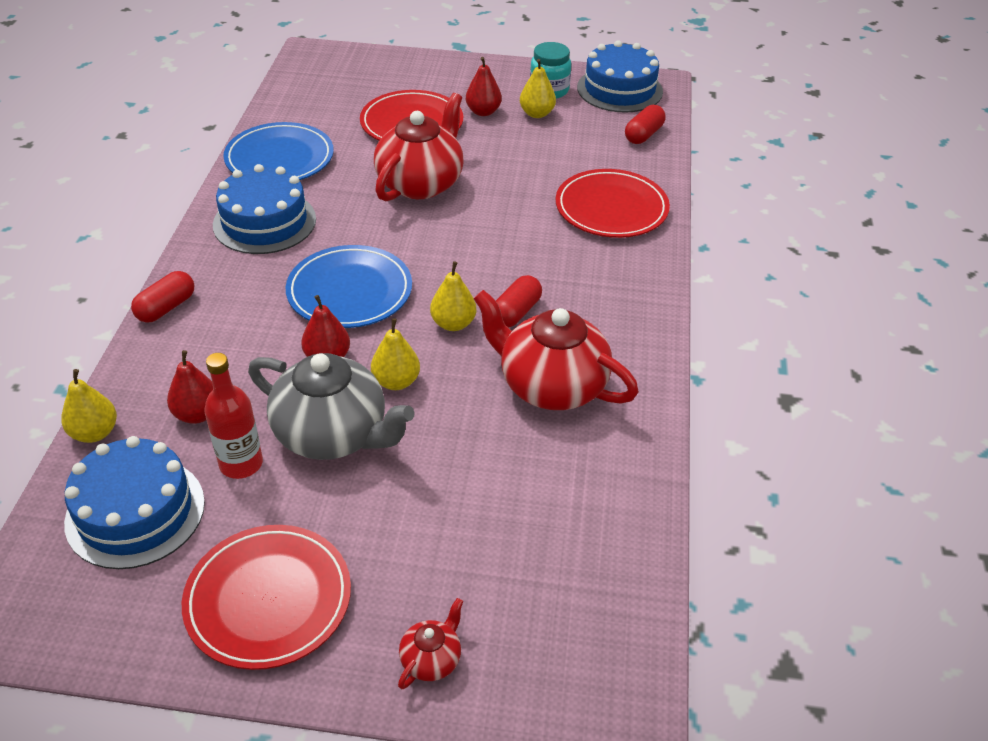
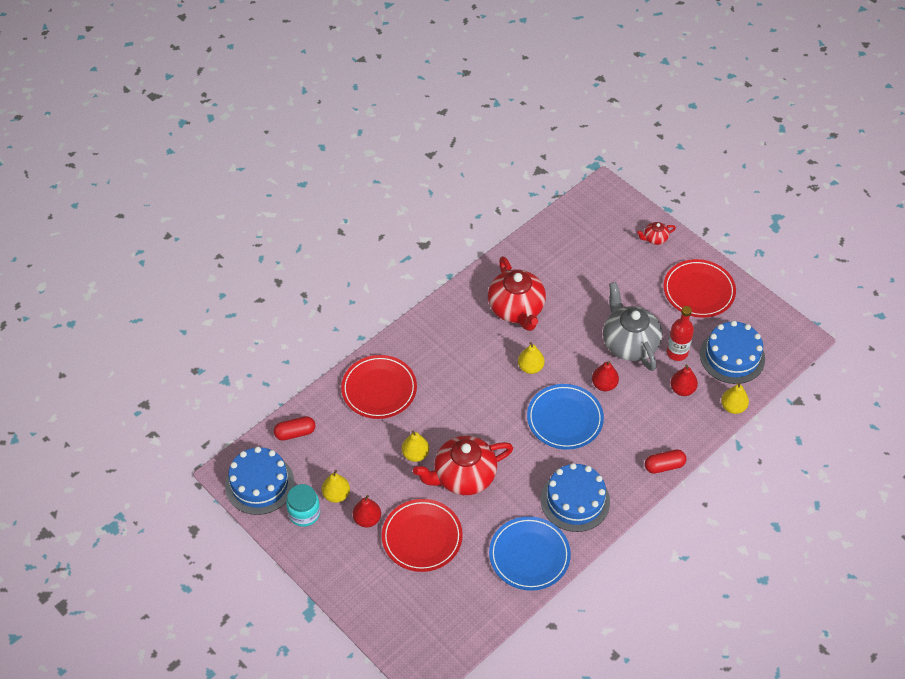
camera: 140 degrees left, 10 degrees up
yellow pear [371,318,420,390] -> yellow pear moved to [402,430,429,462]
red capsule [496,275,542,328] -> none

